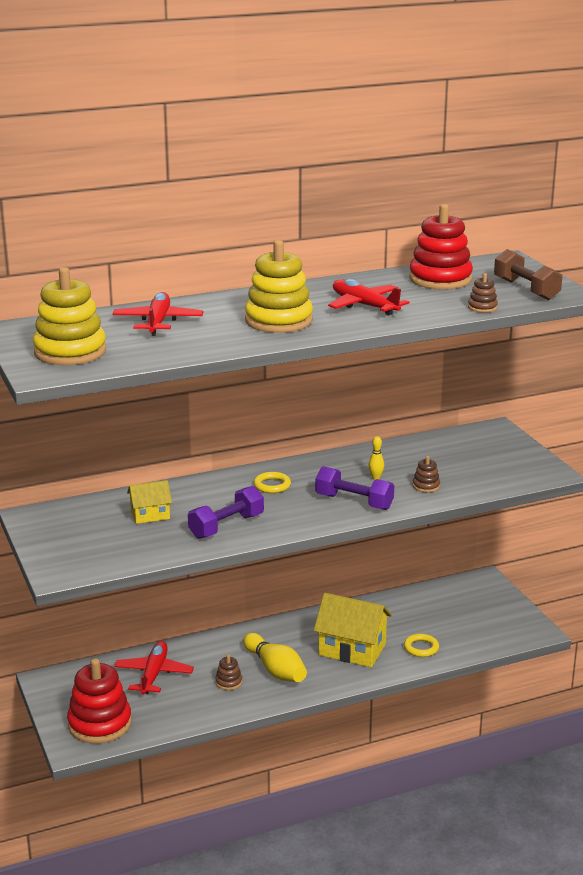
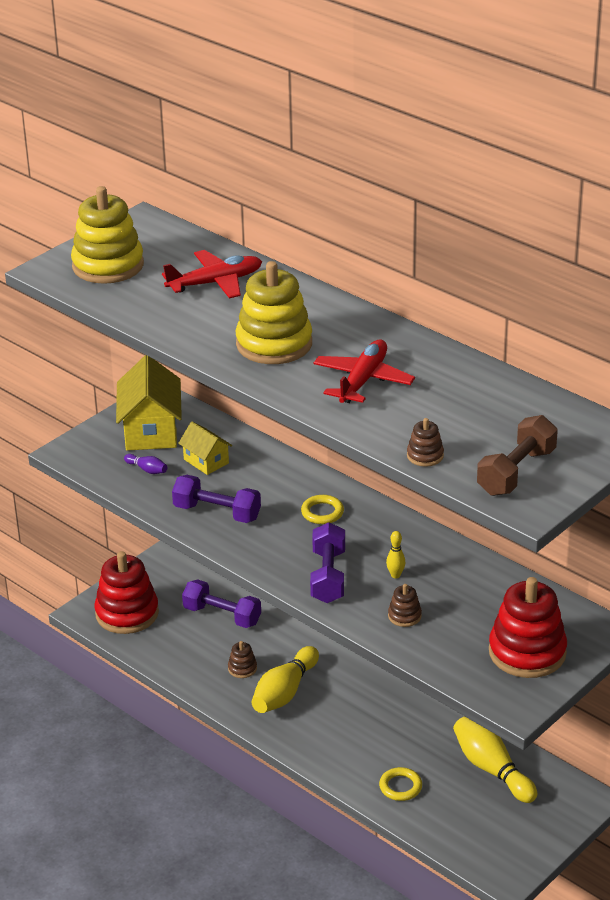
camera: 65 degrees right, 10 degrees up
red plane [114,641,194,695] -> purple dumbbell [182,579,261,628]
yellow house [314,593,392,667] -> yellow house moved to [116,355,182,451]
red stacking toy [409,204,473,290] -> red stacking toy moved to [489,577,567,678]
none -> purple bowling pin [124,454,167,474]
none -> yellow bowling pin [453,716,537,803]

